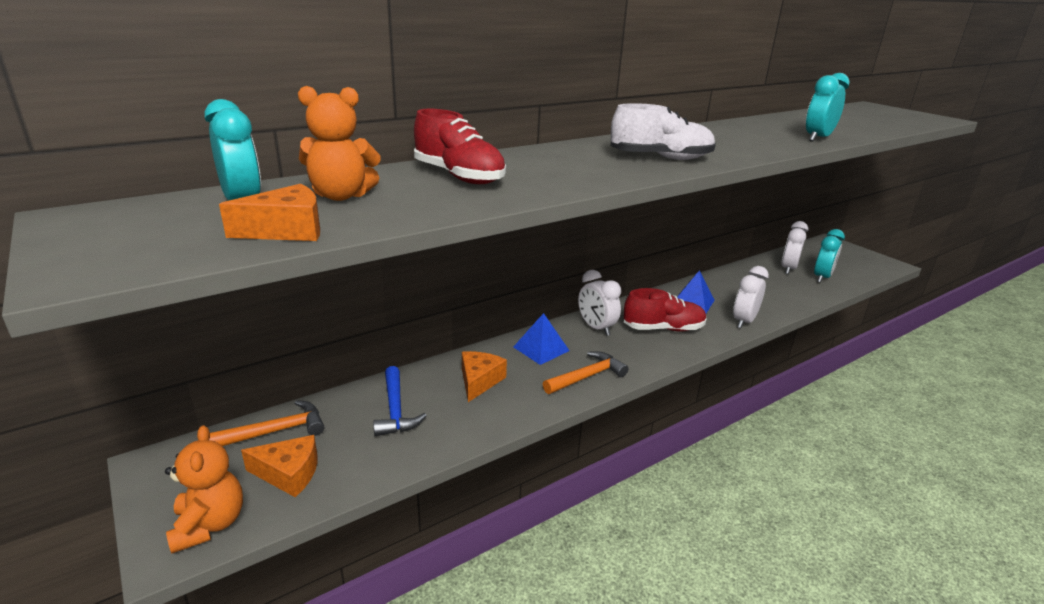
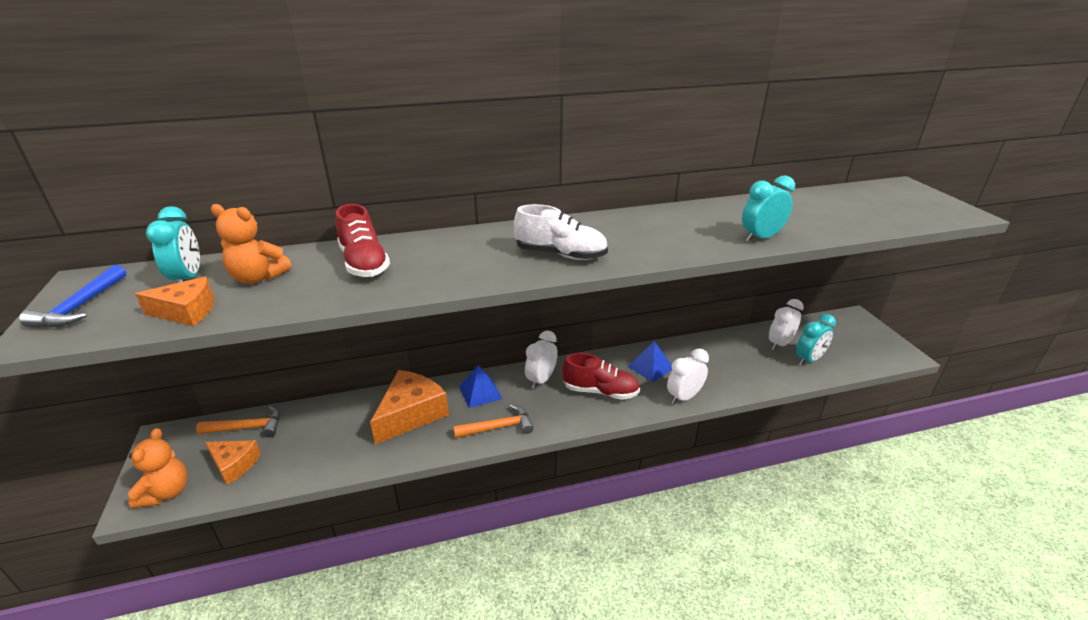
camera: 20 degrees right, 5 degrees up
blue hammer [373,366,427,436] -> blue hammer moved to [19,265,126,328]
orange cheese [462,351,507,402] -> orange cheese [370,370,449,445], size x1.66
white clock [578,270,621,336] -> white clock turned 45 degrees clockwise [525,331,558,389]

